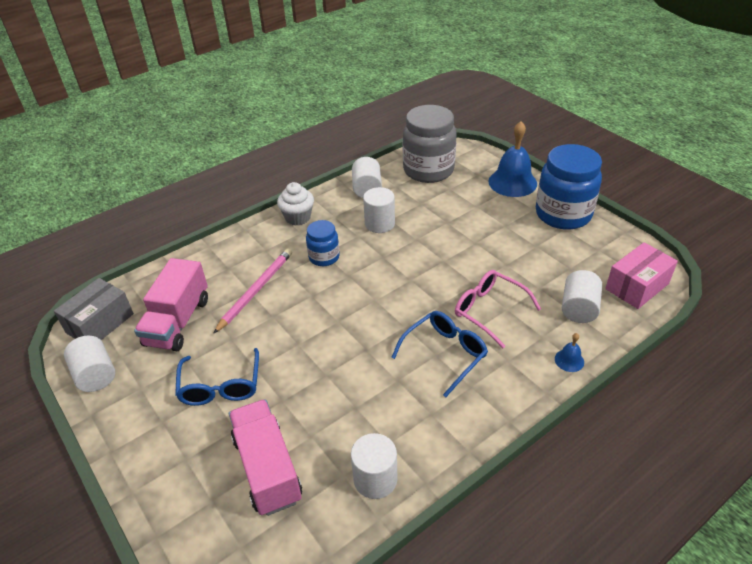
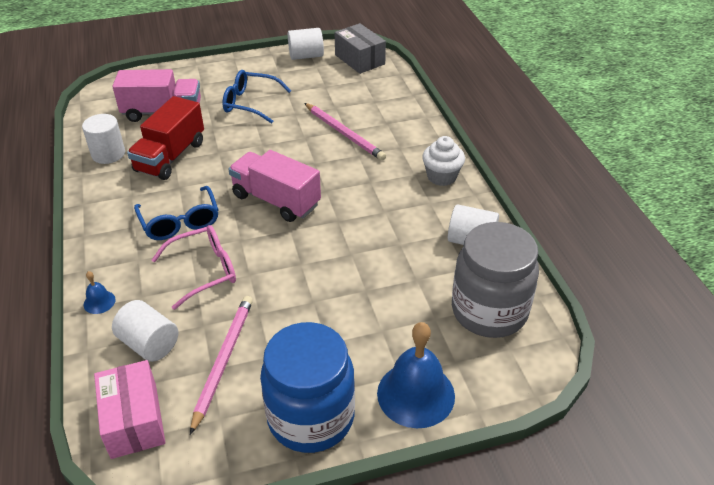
camera: 110 degrees right, 0 degrees up
pink truck [134,258,208,351] -> pink truck moved to [228,150,321,222]
blue jar [306,220,340,266] -> none
white cylinder [363,187,395,233] -> none
none -> red truck [127,96,204,180]
none -> pink pencil [190,296,253,435]

